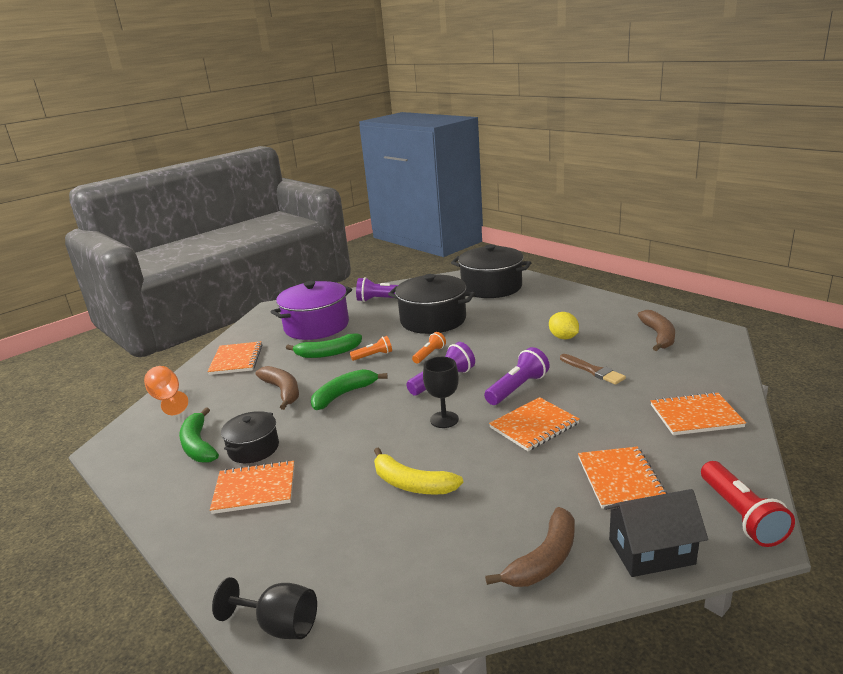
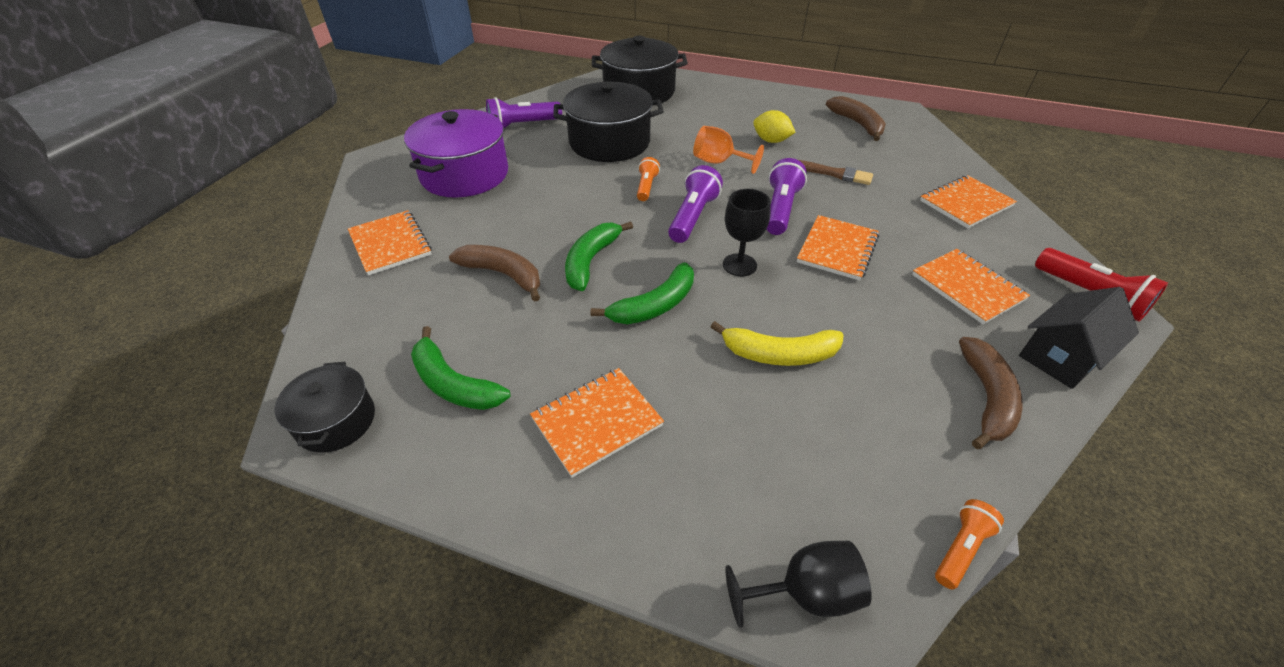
camera: 30 degrees left, 20 degrees up
orange goblet [144,366,188,415] -> orange goblet moved to [693,126,764,174]
black pot [221,411,279,463] -> black pot moved to [275,362,375,453]
green banana [286,333,362,358] -> green banana moved to [591,262,694,324]
orange flashlight [350,336,392,361] -> orange flashlight moved to [935,499,1004,589]

